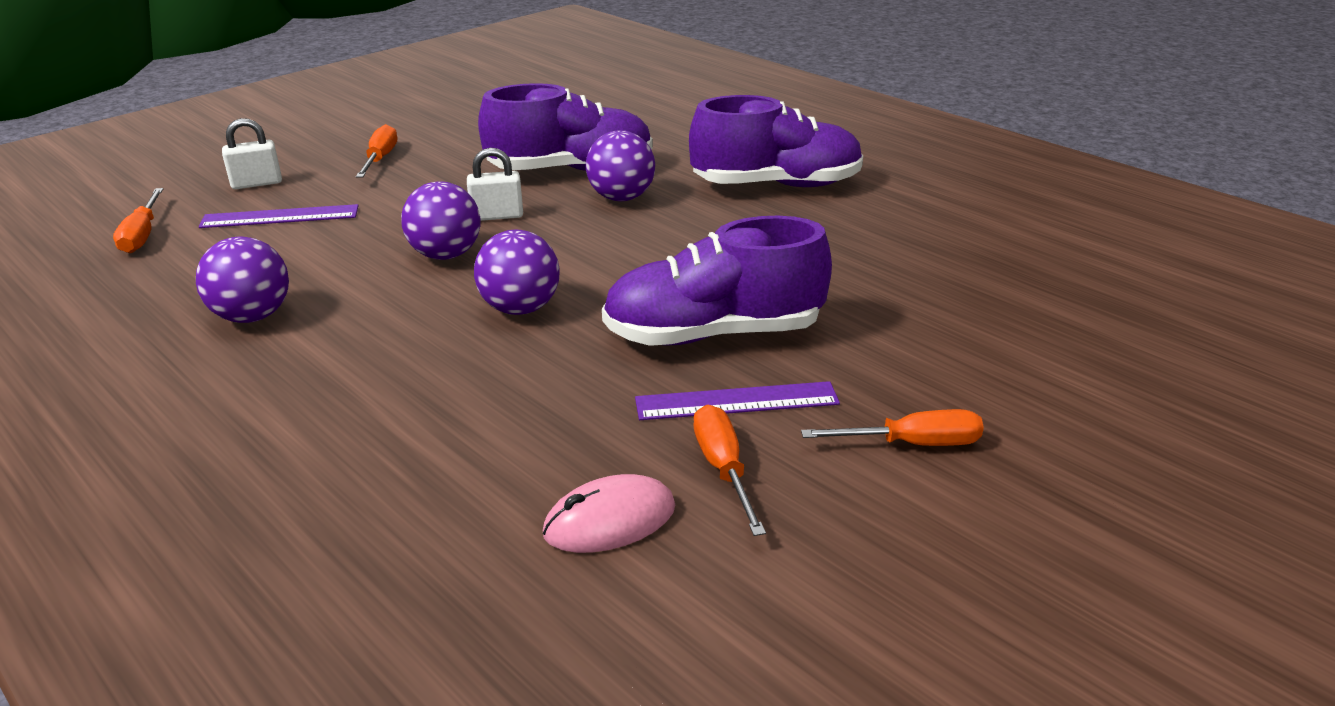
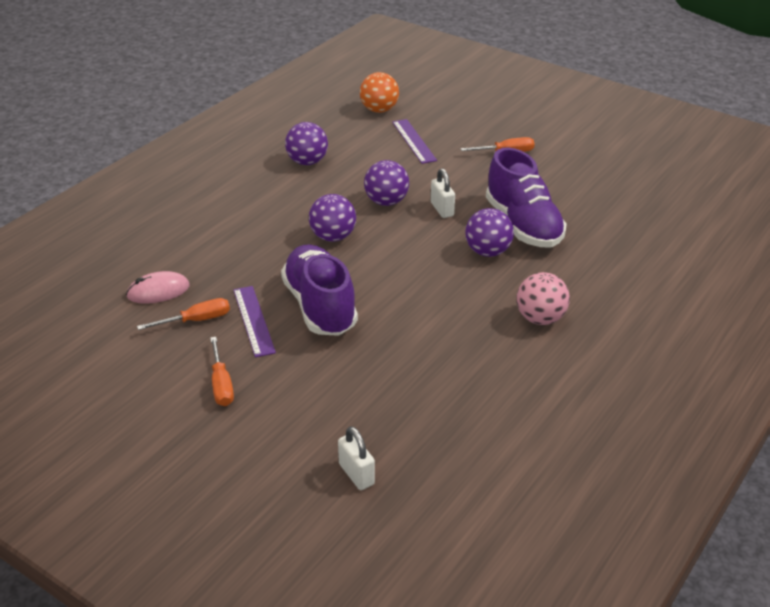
camera: 80 degrees right, 5 degrees up
orange screwdriver [113,188,163,253] -> orange ball [360,72,399,113]
white padlock [222,118,282,189] -> white padlock moved to [338,426,375,490]
pink mouse [543,474,675,553] -> pink mouse turned 75 degrees counterclockwise [126,271,190,304]
purple shoe [689,95,863,187] -> pink ball [517,272,570,325]

